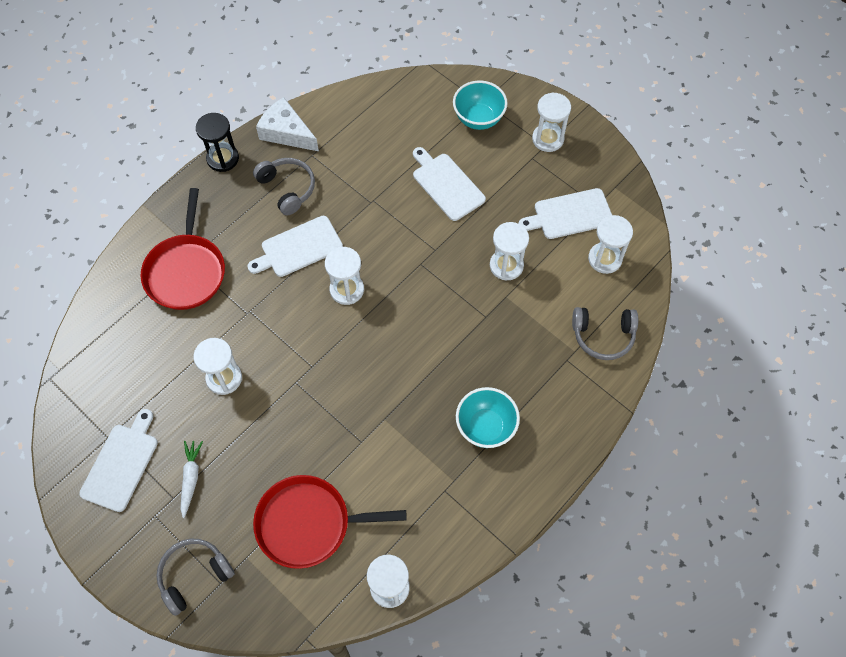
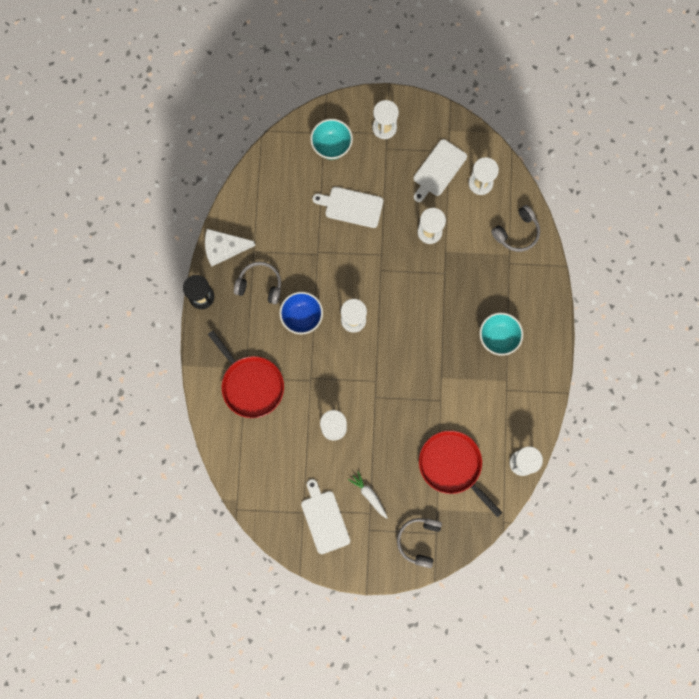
camera: 40 degrees left, 15 degrees up
white cutting board [247,216,343,277] -> blue bowl [279,292,323,334]
red pan [253,475,407,569] -> red pan turned 90 degrees clockwise [419,430,503,517]

